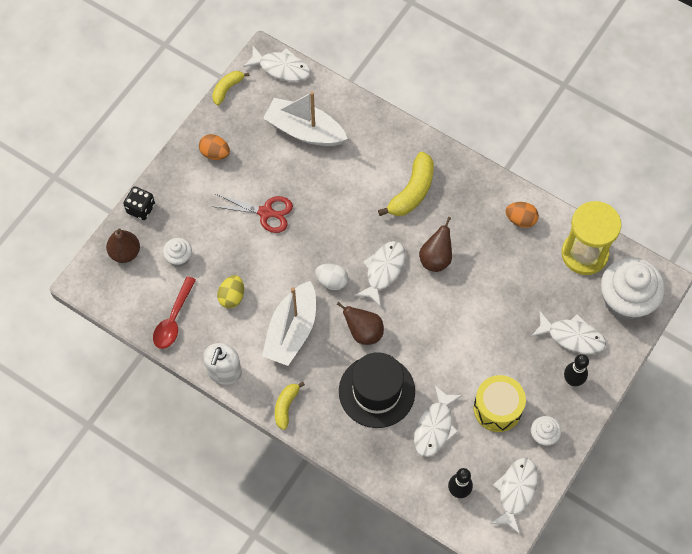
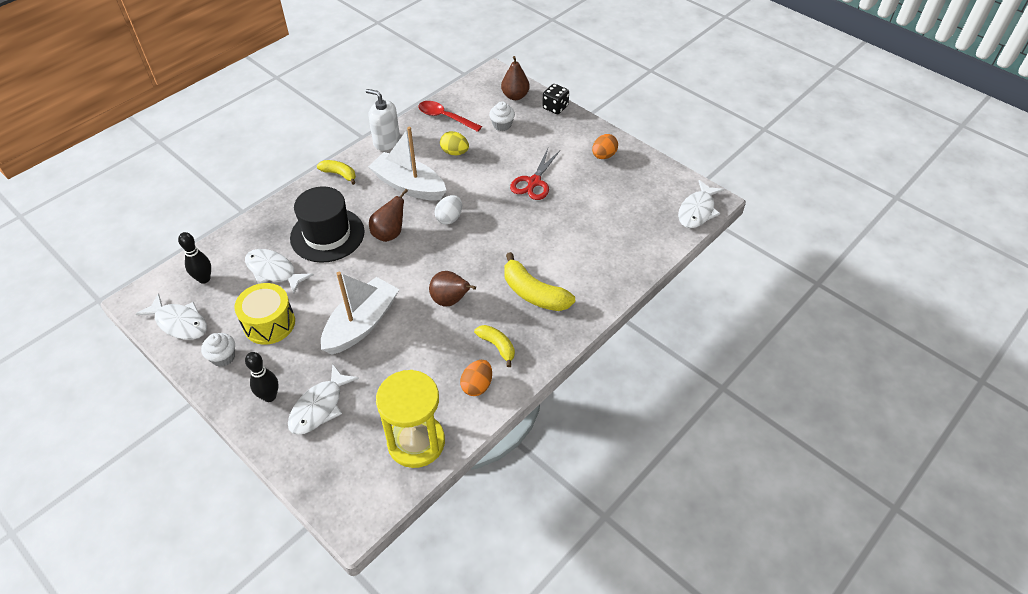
camera: 100 degrees right, 15 degrees down
yellow banana [212,71,250,105] -> yellow banana moved to [474,325,515,367]
white boat [263,92,348,146] -> white boat moved to [321,272,399,354]
white fish [355,241,405,307] -> none
white cupcake [601,257,665,321] -> none

